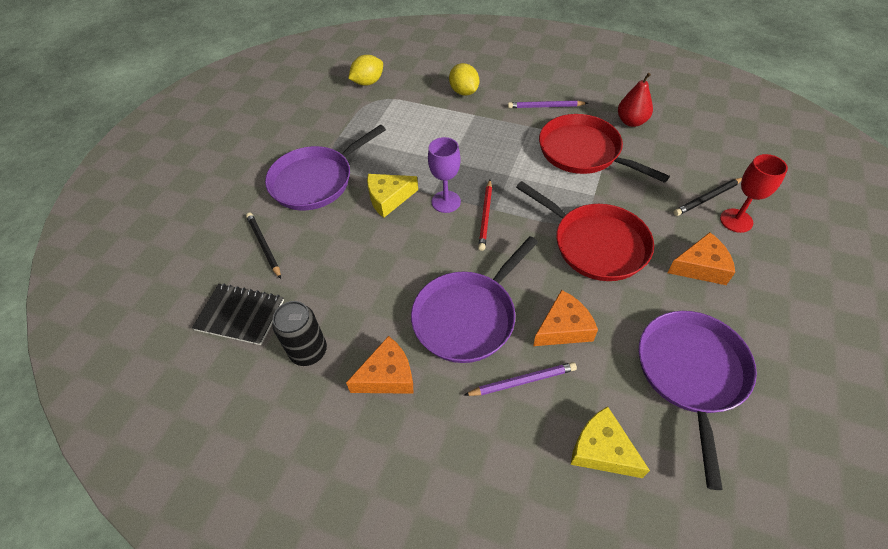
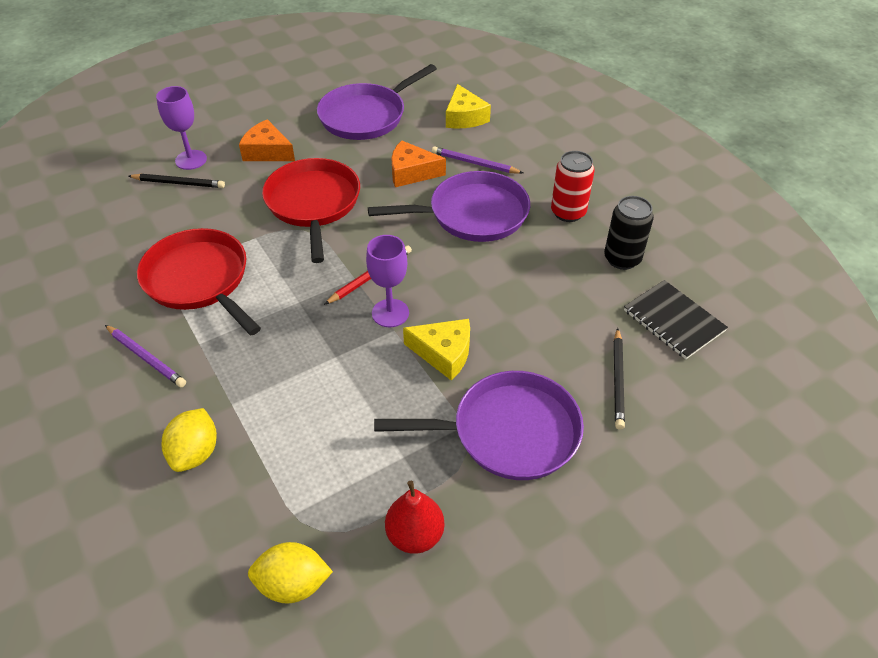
camera: 145 degrees left, 5 degrees down
orange cheese [346,336,414,394] -> red can [551,151,595,222]
red pan [539,114,670,183] -> red pan turned 150 degrees clockwise [137,228,261,335]
red pear [618,73,653,127] -> red pear moved to [385,481,444,554]
red goblet [720,154,788,233] -> purple goblet [156,86,207,170]

